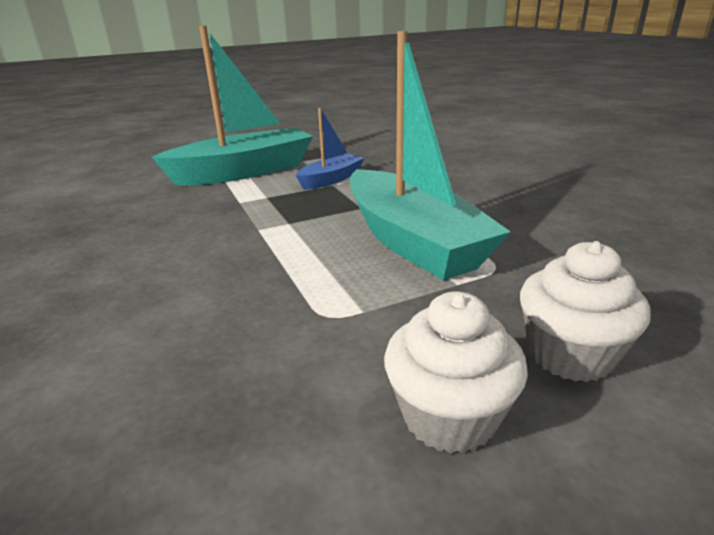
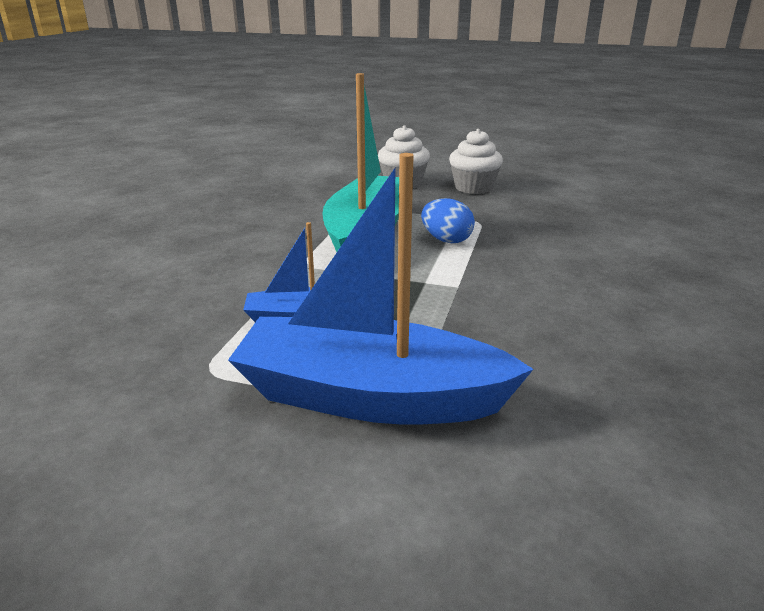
camera: 140 degrees left, 0 degrees up
turquoise boat [152,25,313,186] -> blue boat [228,153,534,424]
none -> blue egg [421,198,475,244]

